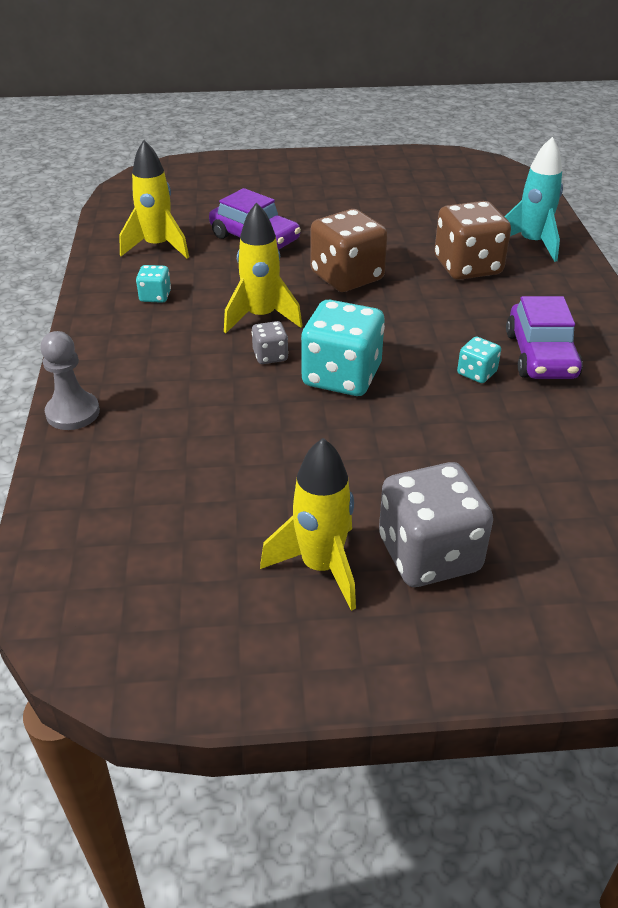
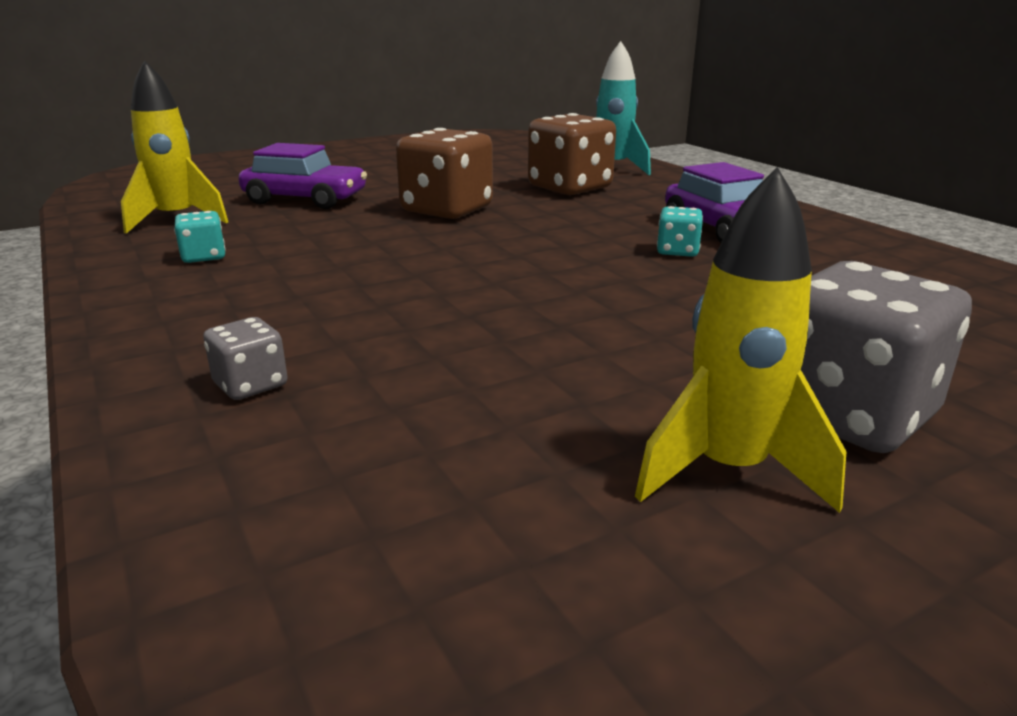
camera: 25 degrees left, 15 degrees down
grey pawn [40,331,100,430] -> none
yellow rocket [224,202,302,333] -> none
grey dice [252,321,288,364] -> grey dice moved to [203,317,288,400]
turquoise dice [301,300,385,396] -> none

